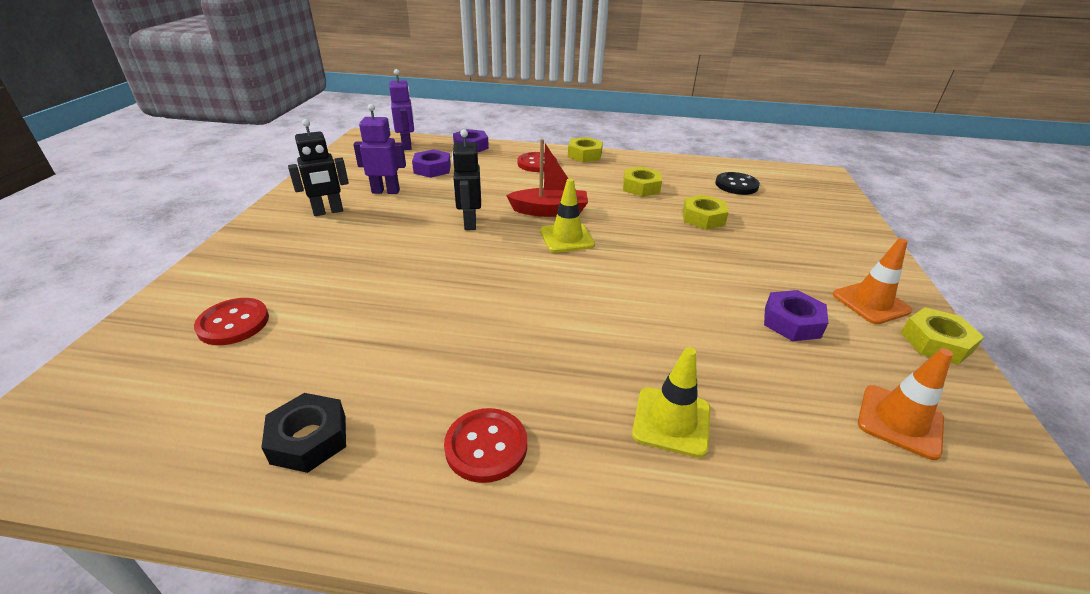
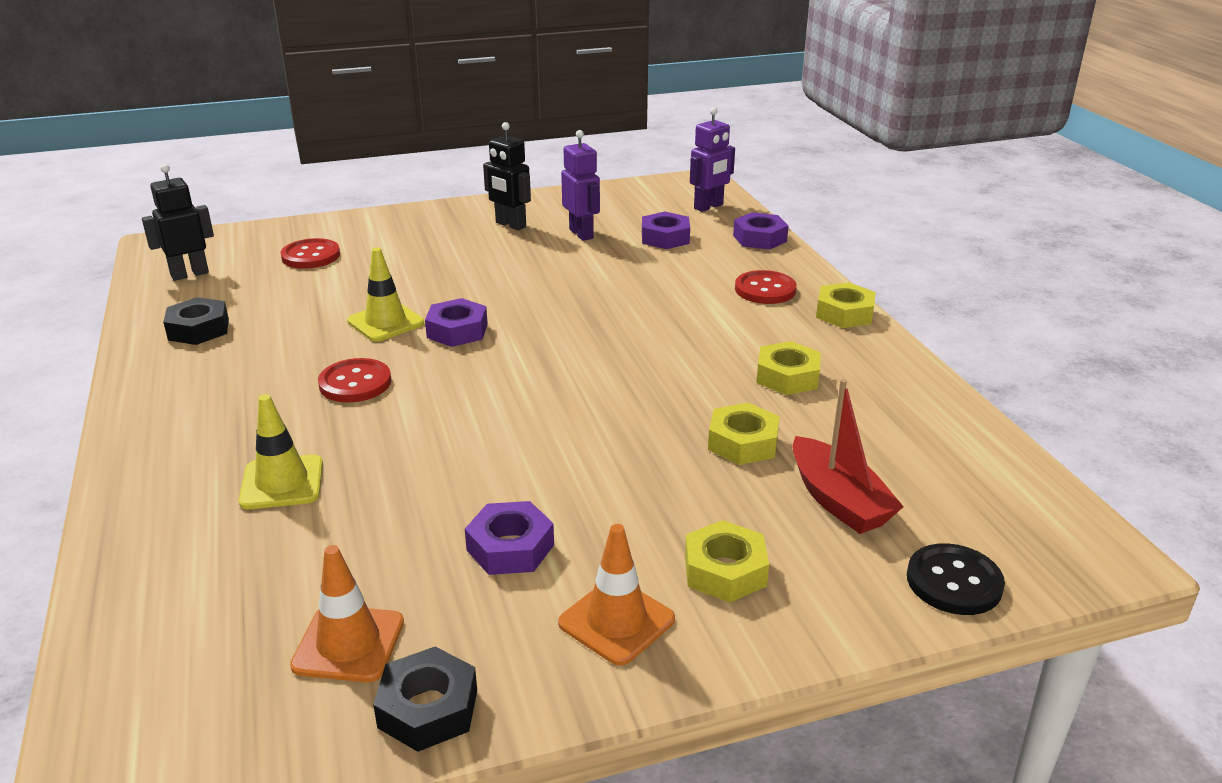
camera: 65 degrees right, 5 degrees down
red button [444,408,527,483] -> red button moved to [318,358,391,403]
black robot [452,129,481,230] -> black robot moved to [142,164,214,281]
red boat [506,139,588,217] -> red boat moved to [792,379,904,534]
yellow traffic cone [540,179,595,253] -> yellow traffic cone moved to [347,247,424,342]
black button [715,172,760,195] -> black button moved to [907,543,1005,615]
yellow nut [901,307,984,365] -> yellow nut moved to [685,520,769,603]
none -> black nut [373,646,477,752]
none -> purple nut [425,298,488,347]

